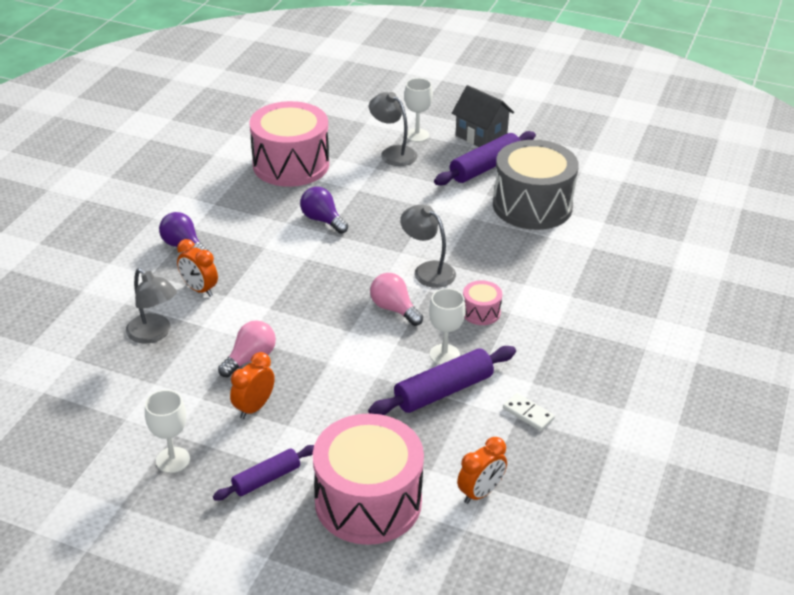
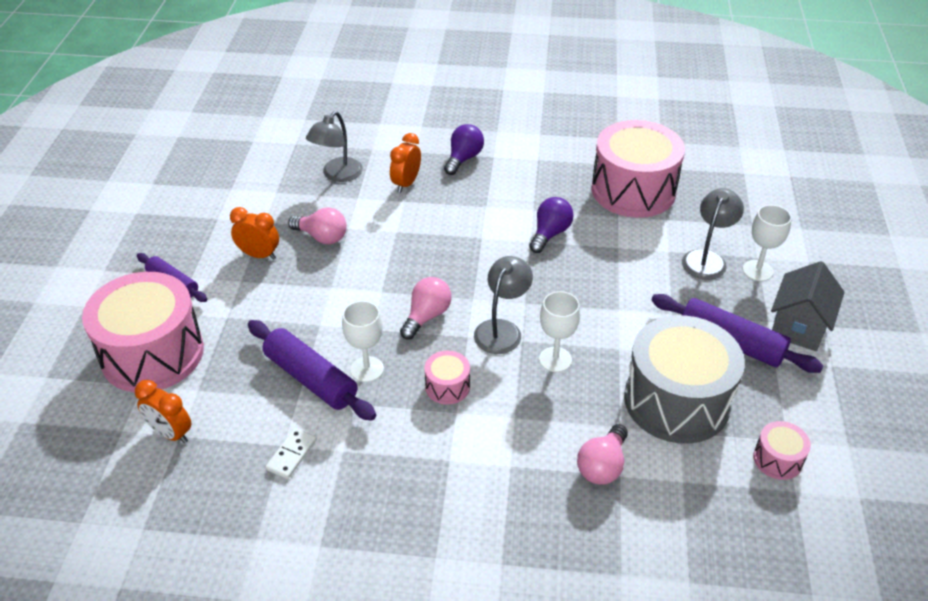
camera: 75 degrees right, 5 degrees up
white goblet [145,390,190,473] -> white goblet moved to [539,291,580,372]
none -> pink light bulb [577,424,628,485]
none -> pink drum [753,421,811,480]

